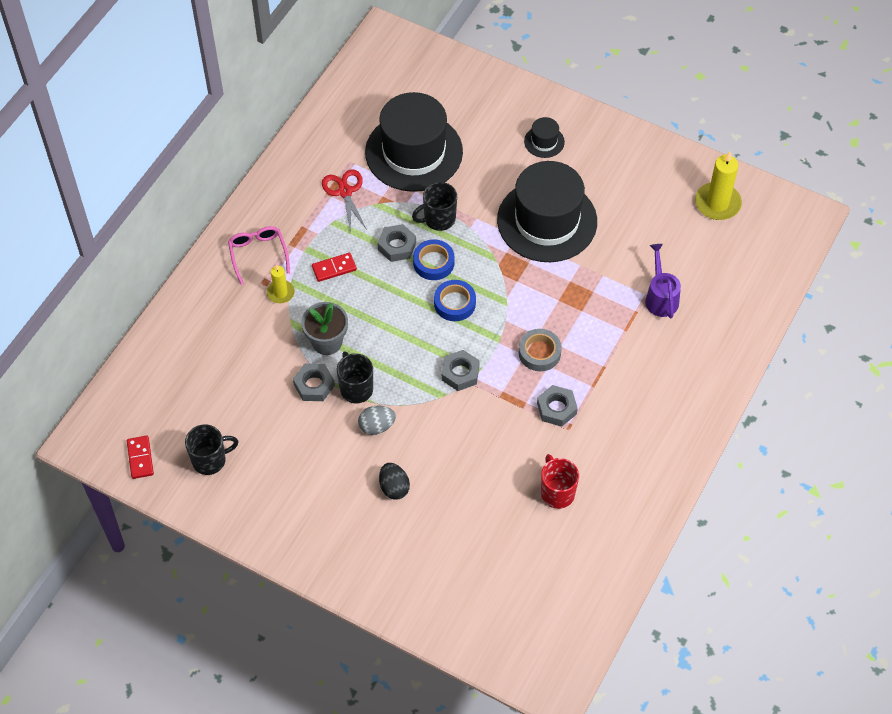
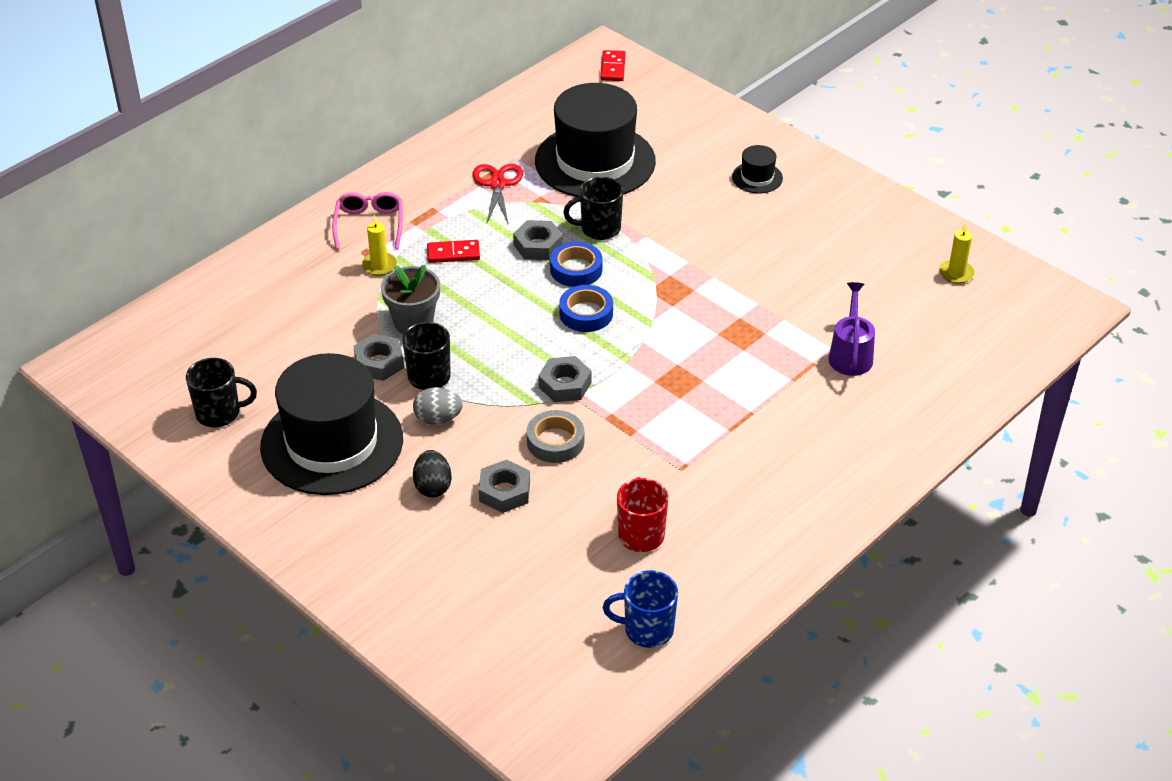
camera: 15 degrees right, 15 degrees down
red domino [127,436,154,479] -> red domino moved to [600,50,626,81]
black hat [497,161,597,262] -> black hat moved to [260,353,403,495]
grey tape [518,329,562,371] -> grey tape moved to [527,410,584,463]
grey nut [537,385,578,427] -> grey nut moved to [479,459,530,513]
yellow candle [695,151,742,220] -> yellow candle [939,223,975,284], size x0.58
none -> blue mug [603,570,678,648]

